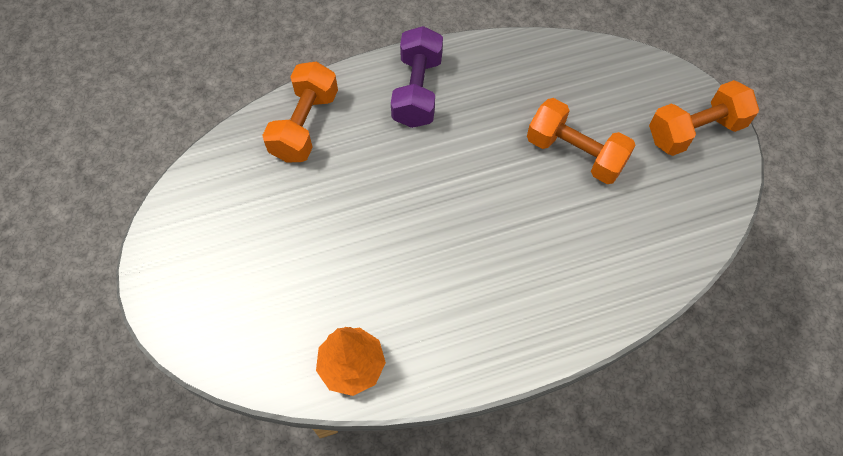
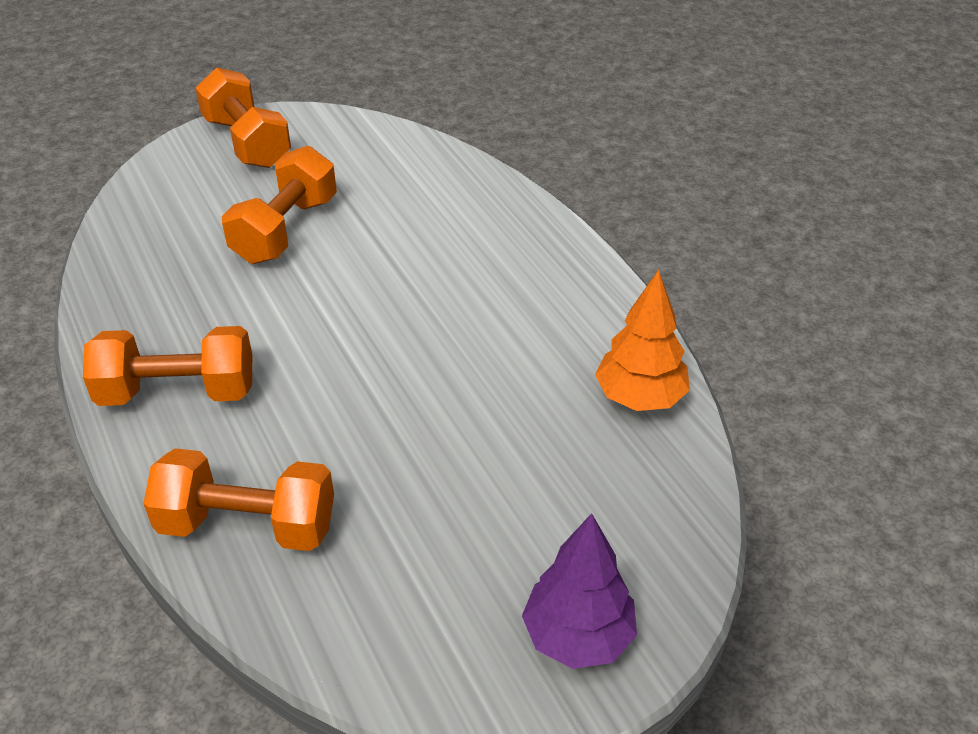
camera: 100 degrees left, 20 degrees down
purple dumbbell [391,26,443,128] -> orange dumbbell [83,326,252,406]
none -> purple tree [522,513,637,669]

